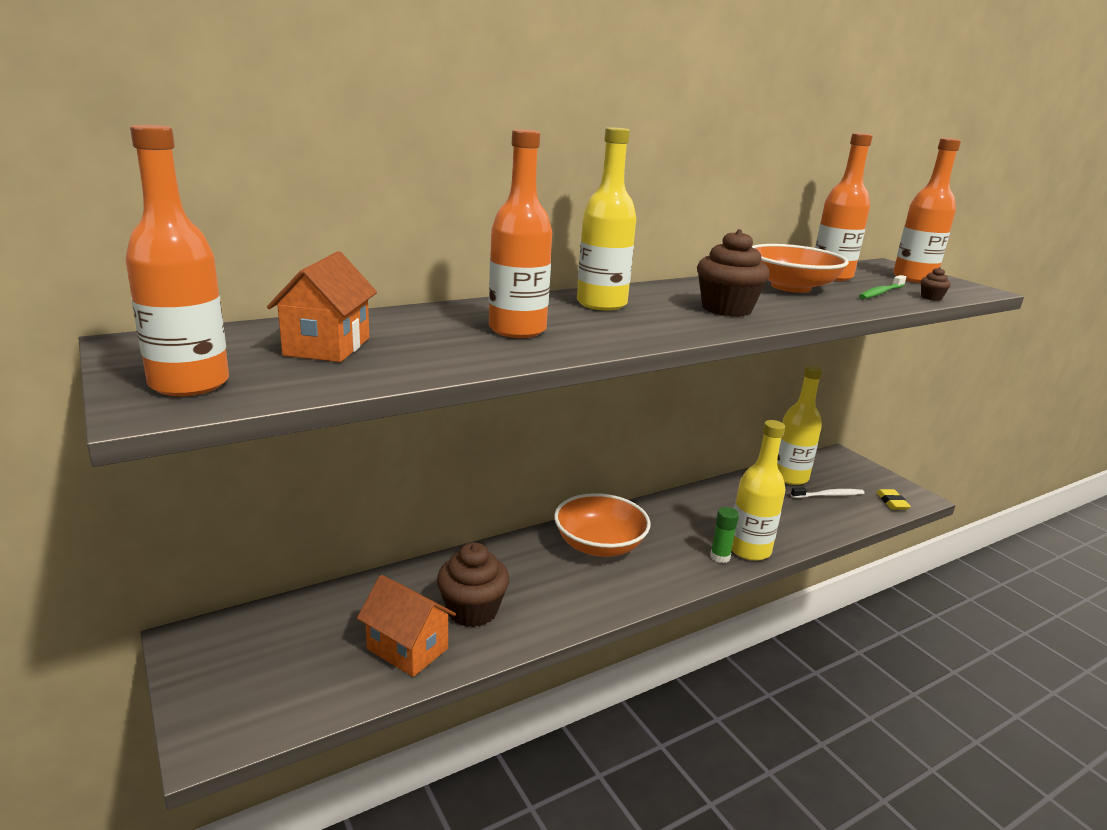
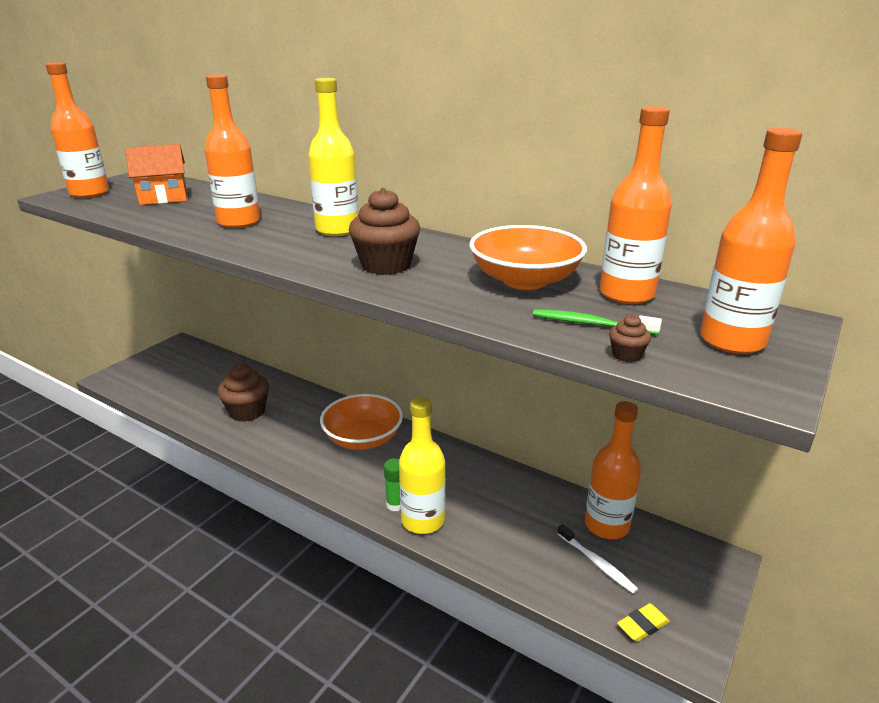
camera: 65 degrees right, 5 degrees up
orange house [357,575,456,677] -> none
yellow bottle [777,365,823,485] -> orange bottle [585,401,641,539]

